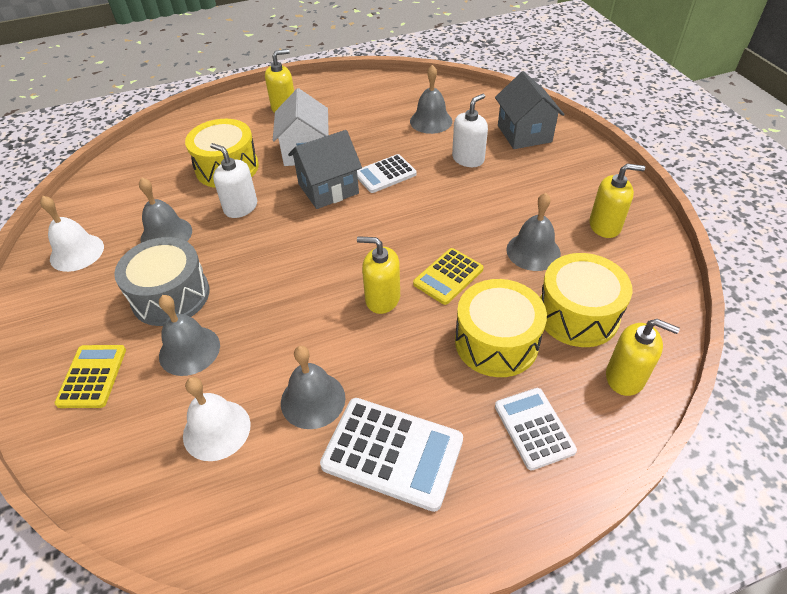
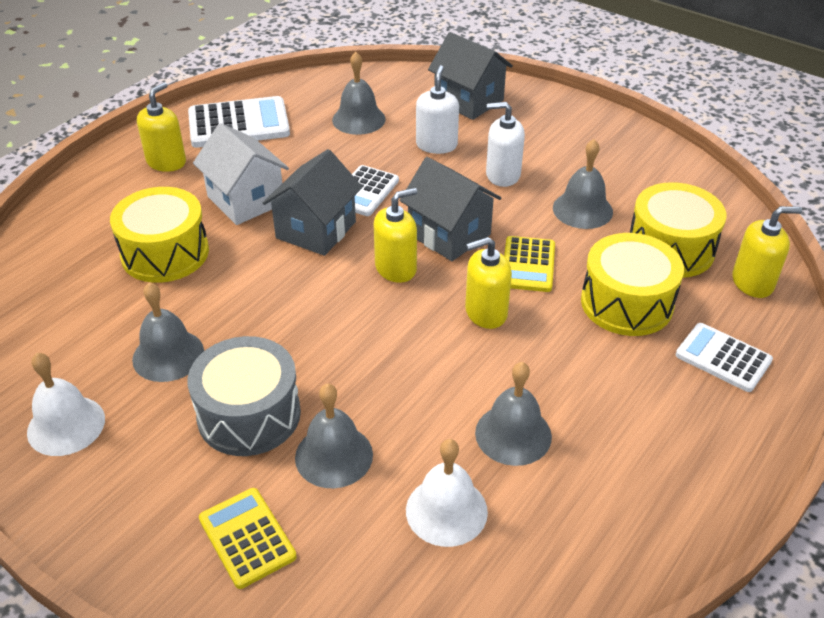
camera: 35 degrees left, 5 degrees down
white soap dispenser [210,143,257,218] -> white soap dispenser moved to [486,102,525,187]
white calculator [320,398,463,512] -> white calculator moved to [188,96,290,148]
yellow soap dispenser [589,164,645,238] -> yellow soap dispenser moved to [374,188,417,283]
none -> grey house [400,157,501,261]

